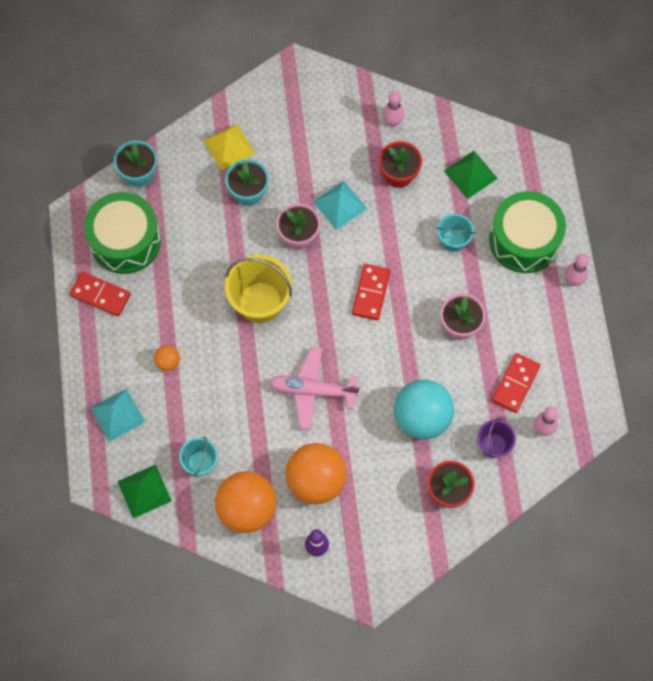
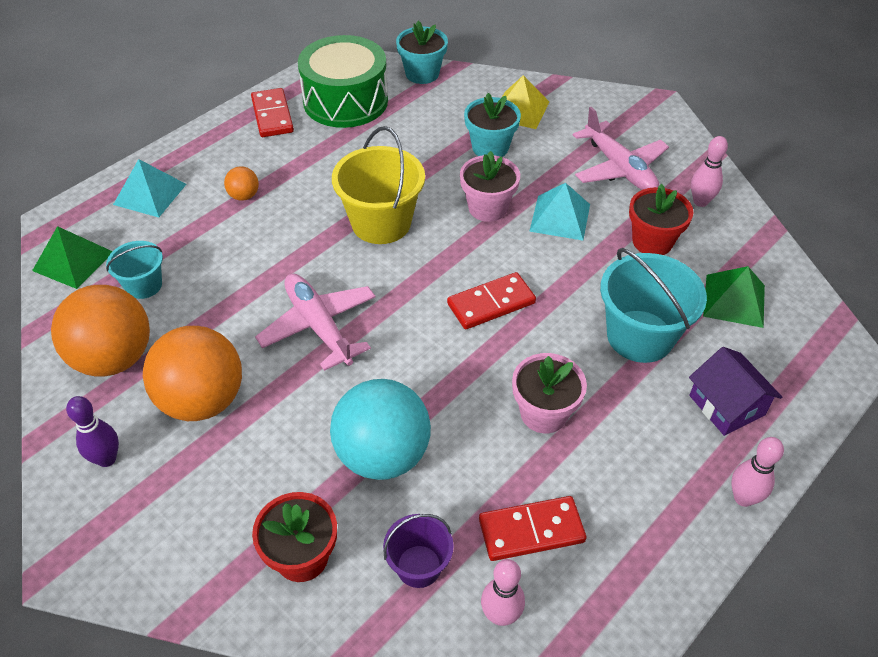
camera: 50 degrees right, 20 degrees down
turquoise bucket [437,214,475,252] -> turquoise bucket [600,248,707,363], size x1.78
green drum [489,191,566,273] -> purple house [689,347,782,436]
none -> pink plane [573,107,669,190]

